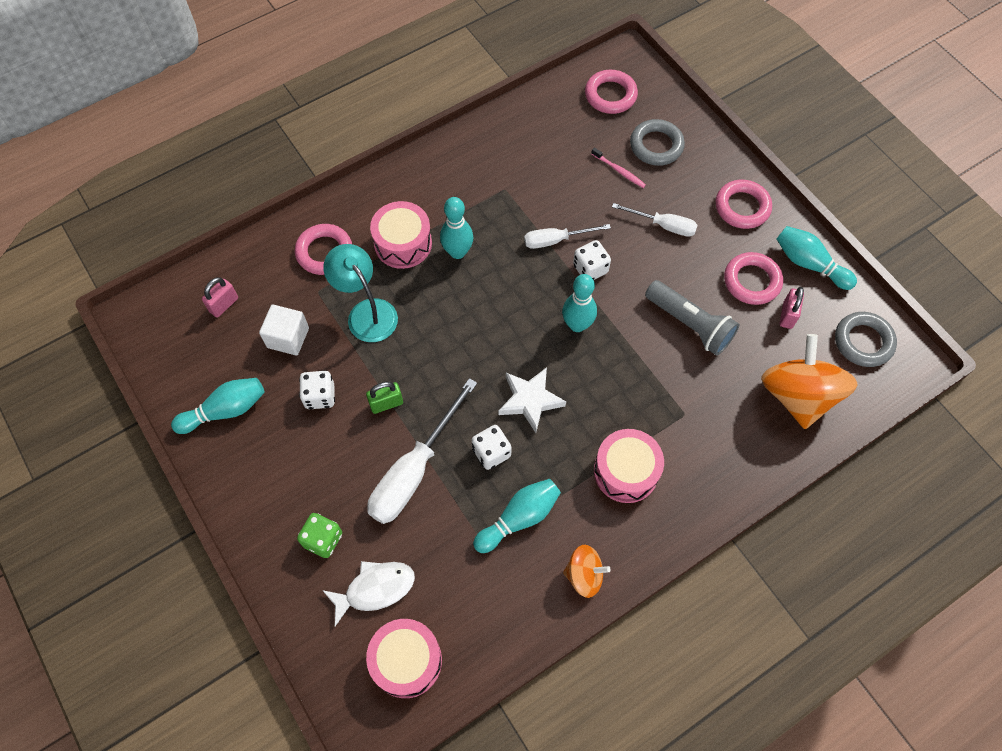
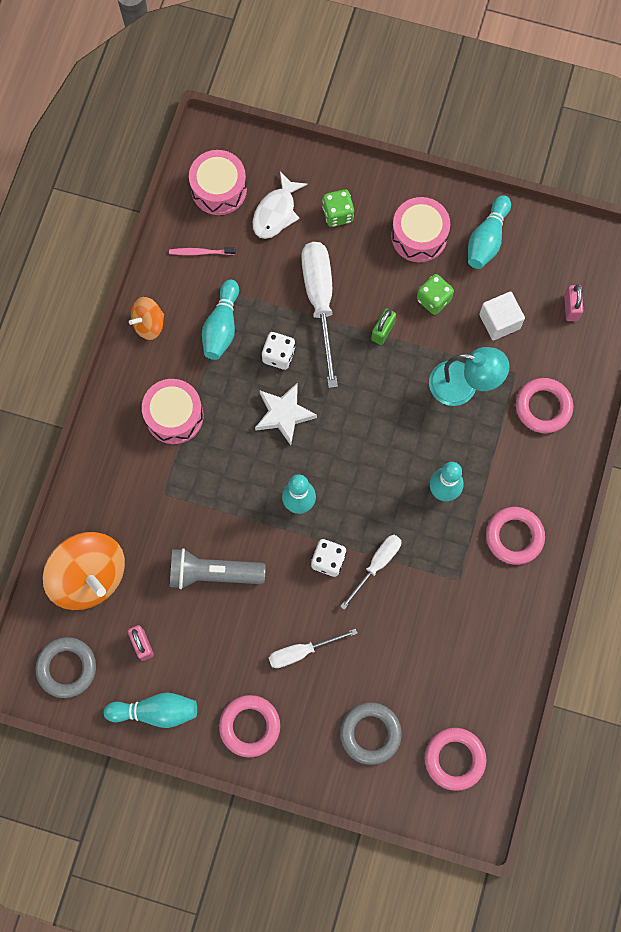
camera: 140 degrees right, 10 degrees up
white dice [299,371,335,409] -> green dice [417,274,454,315]
pink drum [370,201,432,269] -> pink drum moved to [391,197,450,262]
pink toothbrush [591,147,646,188] -> pink toothbrush moved to [169,248,236,255]
pink ring [724,252,783,305] -> pink ring moved to [486,507,545,565]

